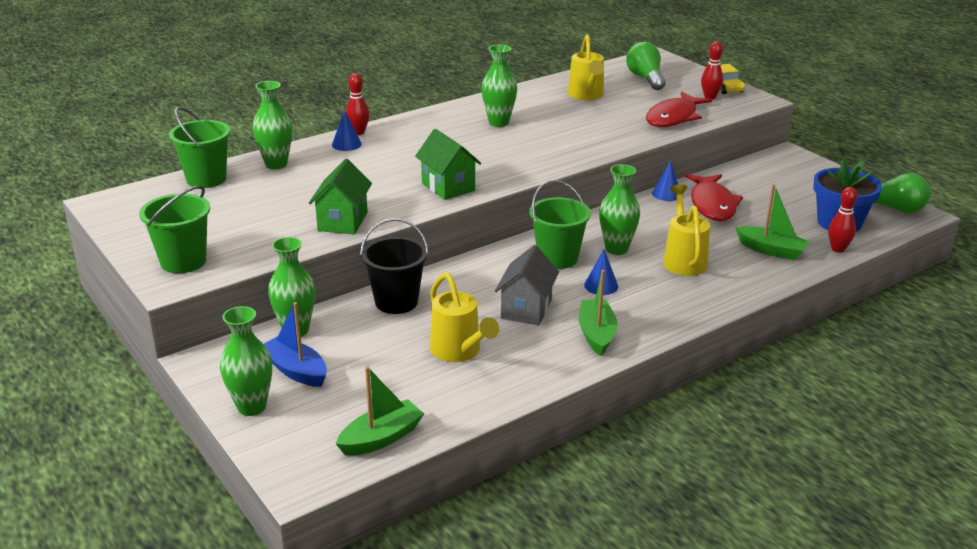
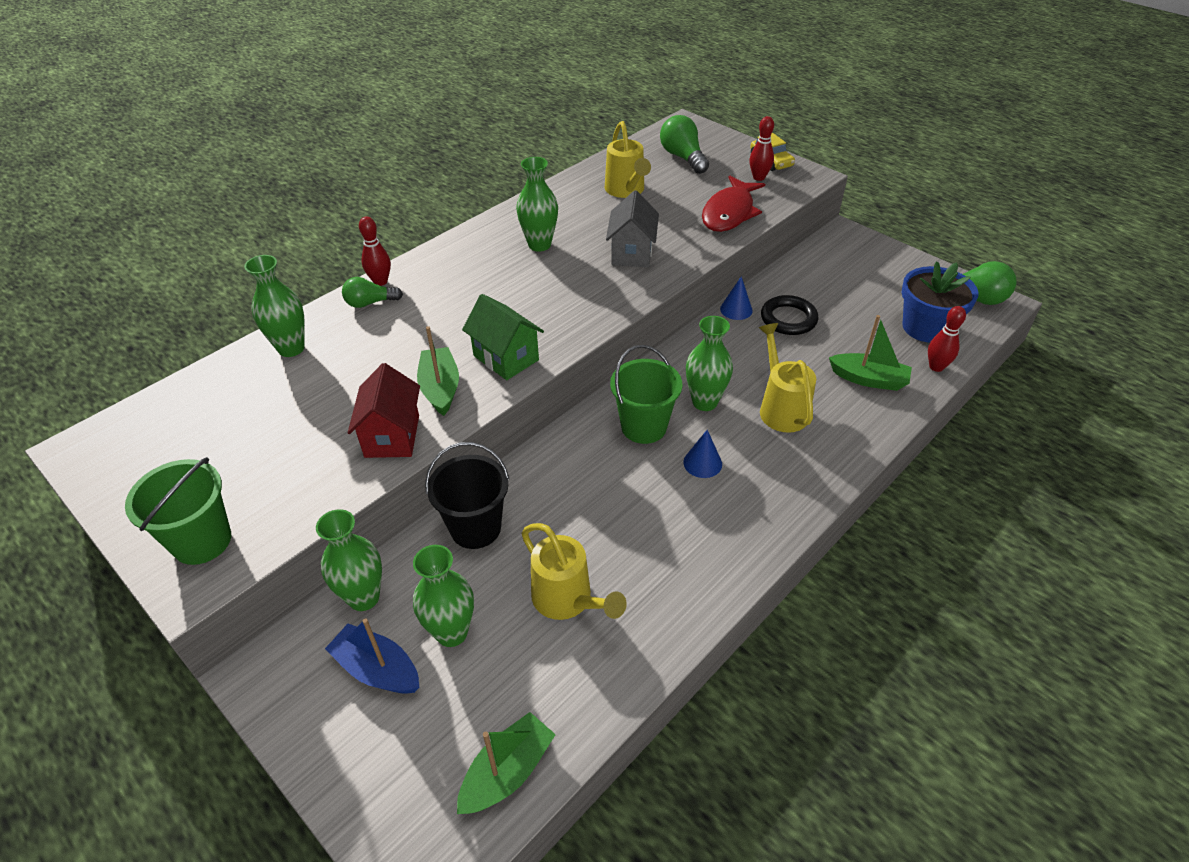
camera: 10 degrees left, 15 degrees up
green bucket [169,107,230,188] -> none
green vase [220,306,272,416] -> green vase moved to [413,545,474,647]
green house [309,159,372,234] -> red house [348,363,420,458]
blue cone [332,110,362,151] -> green light bulb [342,277,403,308]
grey house [495,245,559,325] -> grey house moved to [606,190,659,267]
green boat [579,270,618,356] -> green boat moved to [417,326,459,416]
red fish [685,174,743,221] -> black ring [761,295,818,335]

